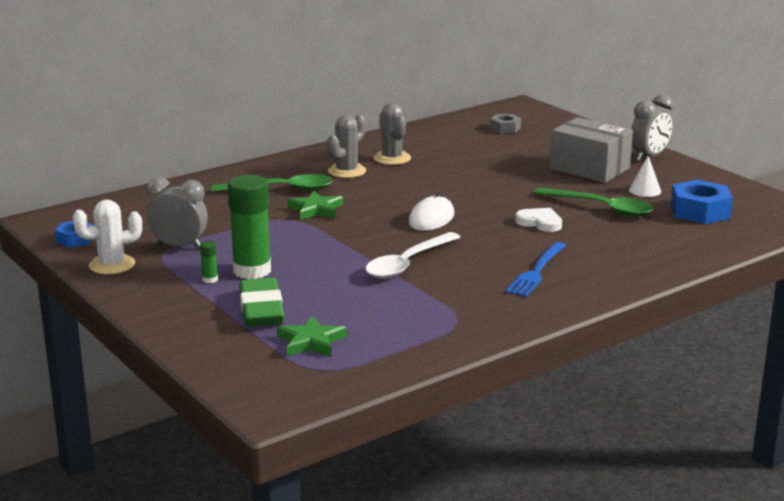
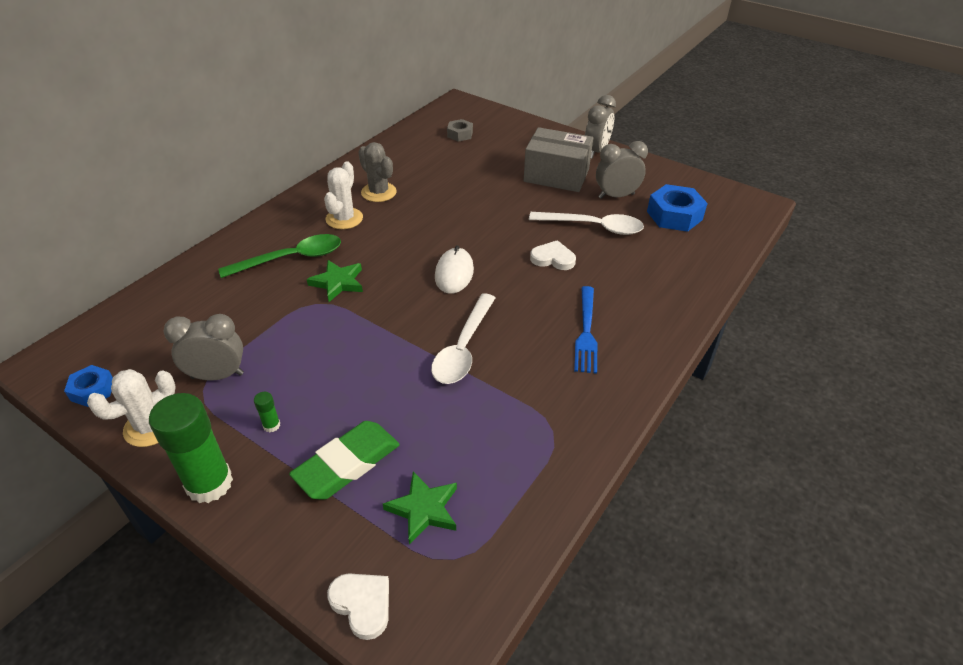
camera: 20 degrees left, 20 degrees up
green glue stick [228,175,271,279] -> green glue stick moved to [149,393,233,503]
green eraser [239,277,284,326] -> green eraser turned 75 degrees clockwise [289,421,400,500]
grey cactus [327,114,366,178] -> white cactus [324,161,363,229]
green spoon [533,188,653,216] -> white spoon [529,212,644,235]
white cone [629,156,661,197] -> grey clock [596,141,648,199]
none -> white heart [327,574,389,640]

